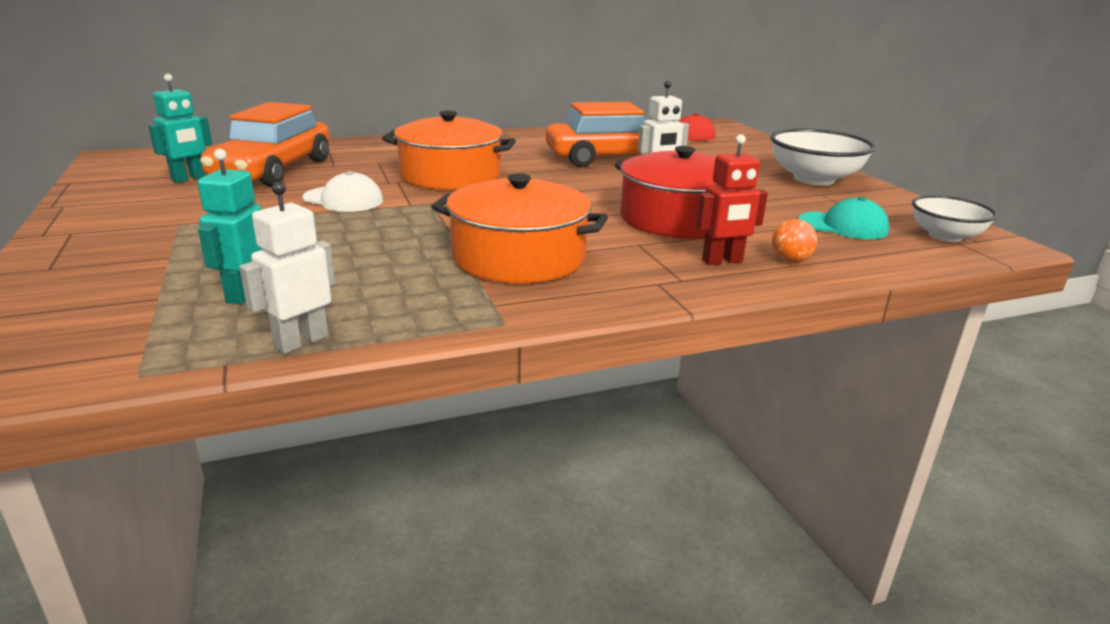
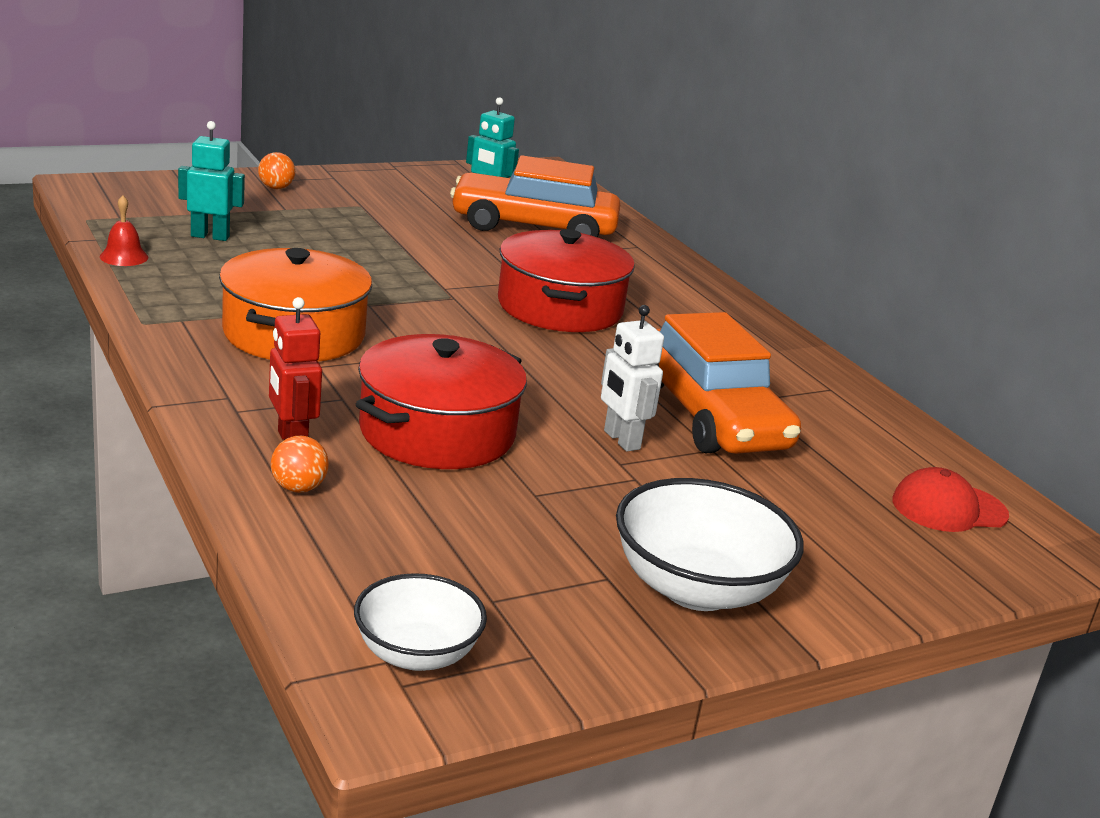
camera: 80 degrees right, 0 degrees up
white robot [239,182,335,354] -> red bell [100,195,148,266]
white cap [303,171,383,212] -> none
orange pot [382,111,516,190] -> red pot [498,229,635,332]
turquoise cap [798,197,889,239] -> none
none -> orange ball [258,152,295,189]

